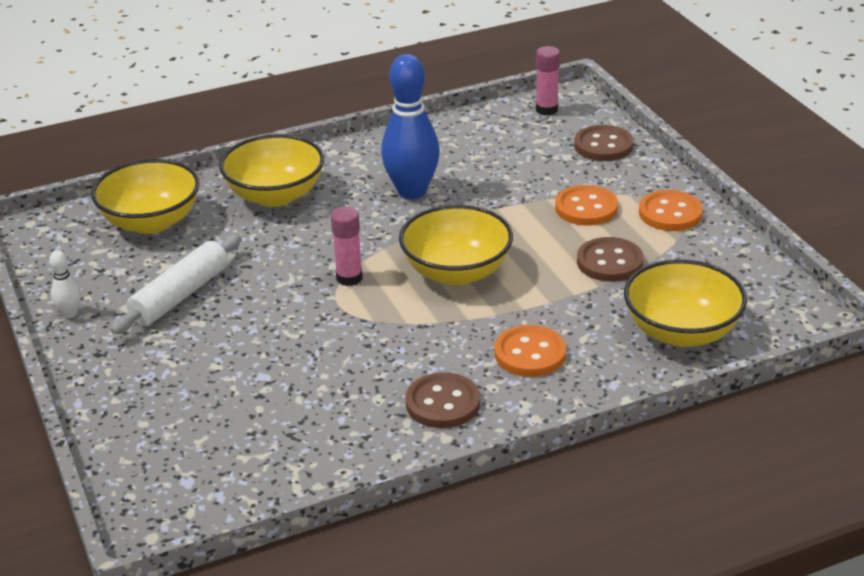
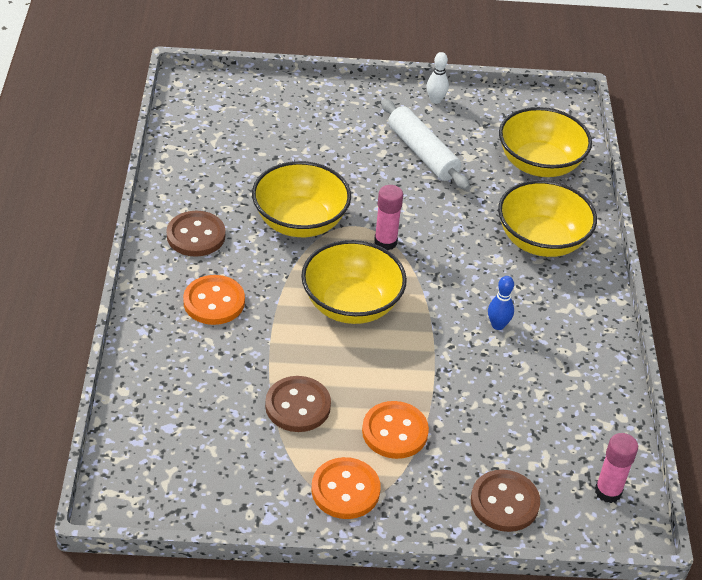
camera: 110 degrees right, 10 degrees up
blue bowling pin [381,54,440,199] -> blue bowling pin [488,276,514,330], size x0.45
yellow bowl [624,259,747,347] -> yellow bowl moved to [252,161,351,237]

